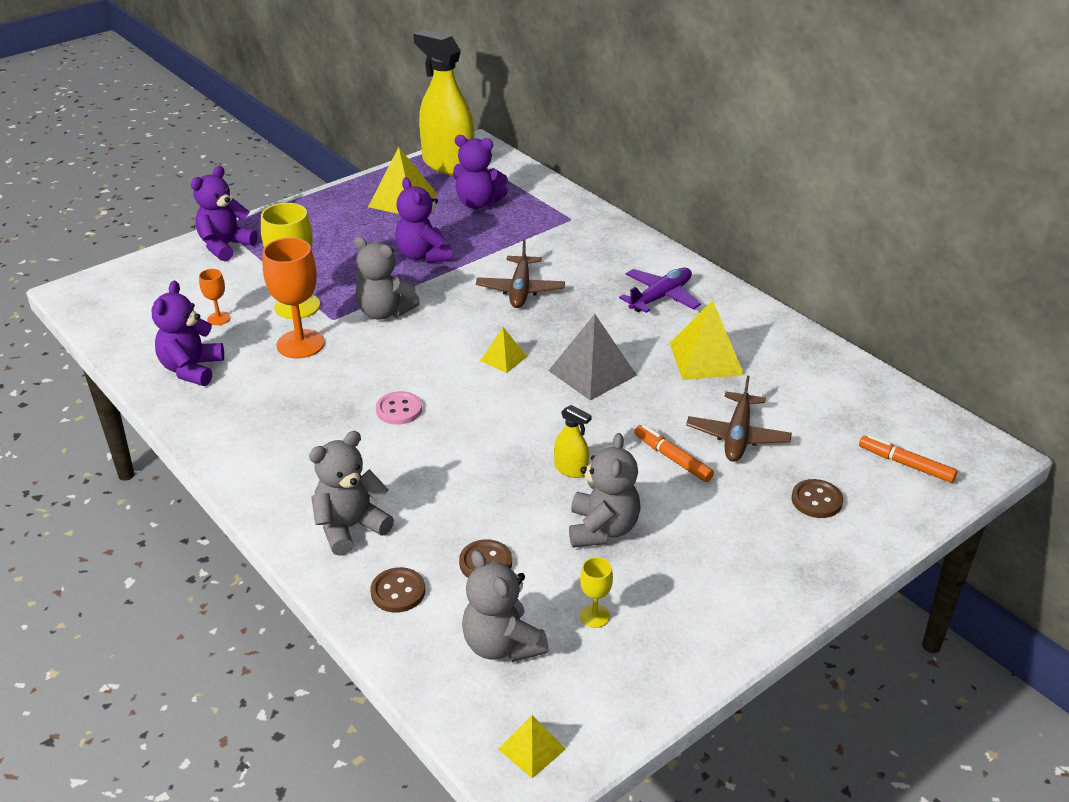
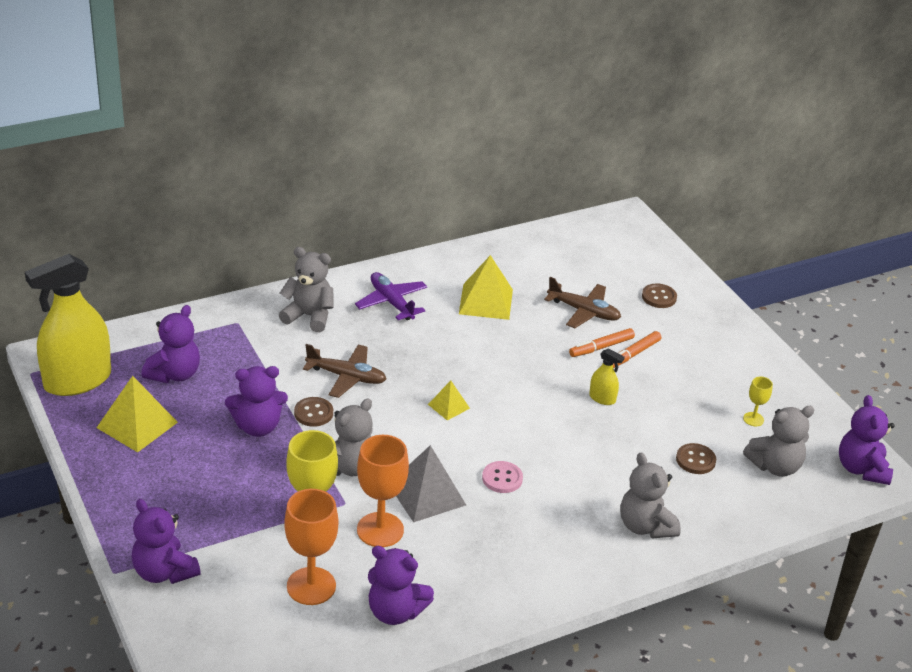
camera: 80 degrees left, 0 degrees up
orange goblet [199,269,230,325] -> orange goblet [284,489,338,605], size x2.04
brown button [370,567,425,613] -> brown button moved to [294,397,333,427]
yellow pyramid [498,715,566,778] -> purple teddy bear [839,395,894,485]
grey pyramid [548,314,637,401] -> grey pyramid moved to [396,445,466,522]
yellow spray bottle [554,405,592,478] -> yellow spray bottle turned 75 degrees clockwise [589,348,625,405]
grey teddy bear [569,433,641,548] -> grey teddy bear moved to [279,247,334,332]
orange marker [859,435,957,483] -> orange marker moved to [613,331,661,368]

